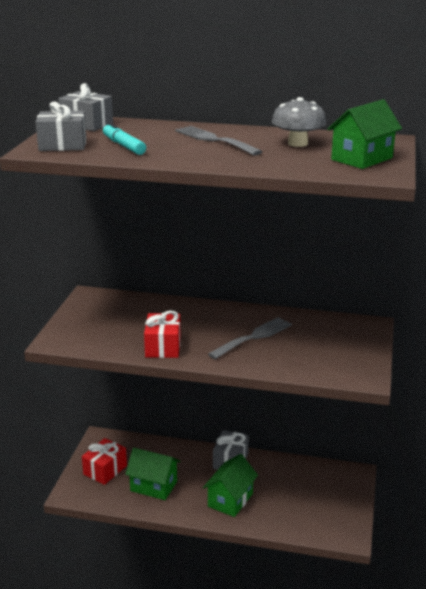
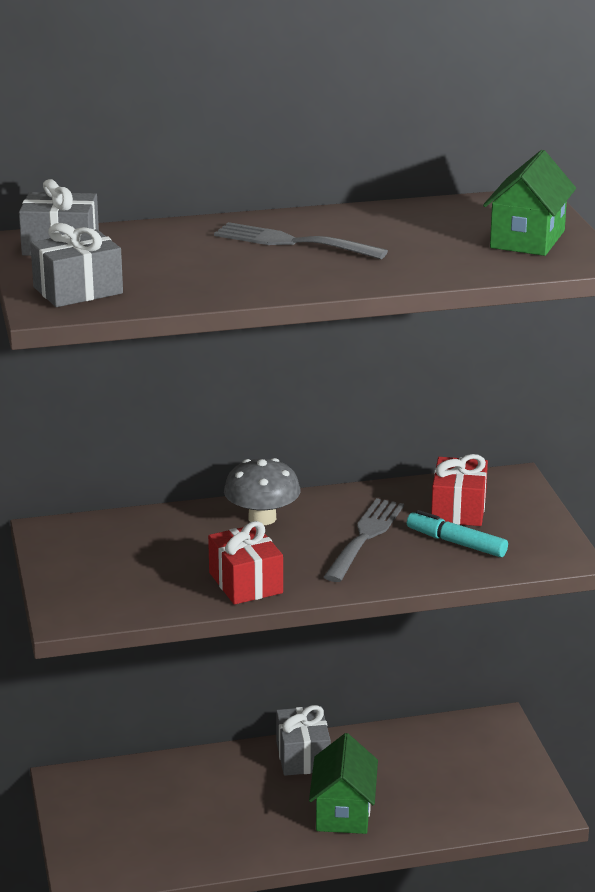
camera: 25 degrees left, 0 degrees up
red gift [82,438,127,485] -> red gift moved to [431,454,488,526]
turquoise marker [103,122,146,155] -> turquoise marker moved to [407,510,508,558]
green house [125,447,180,500] -> none
grey mushroom [272,97,326,147] -> grey mushroom moved to [224,458,300,525]

